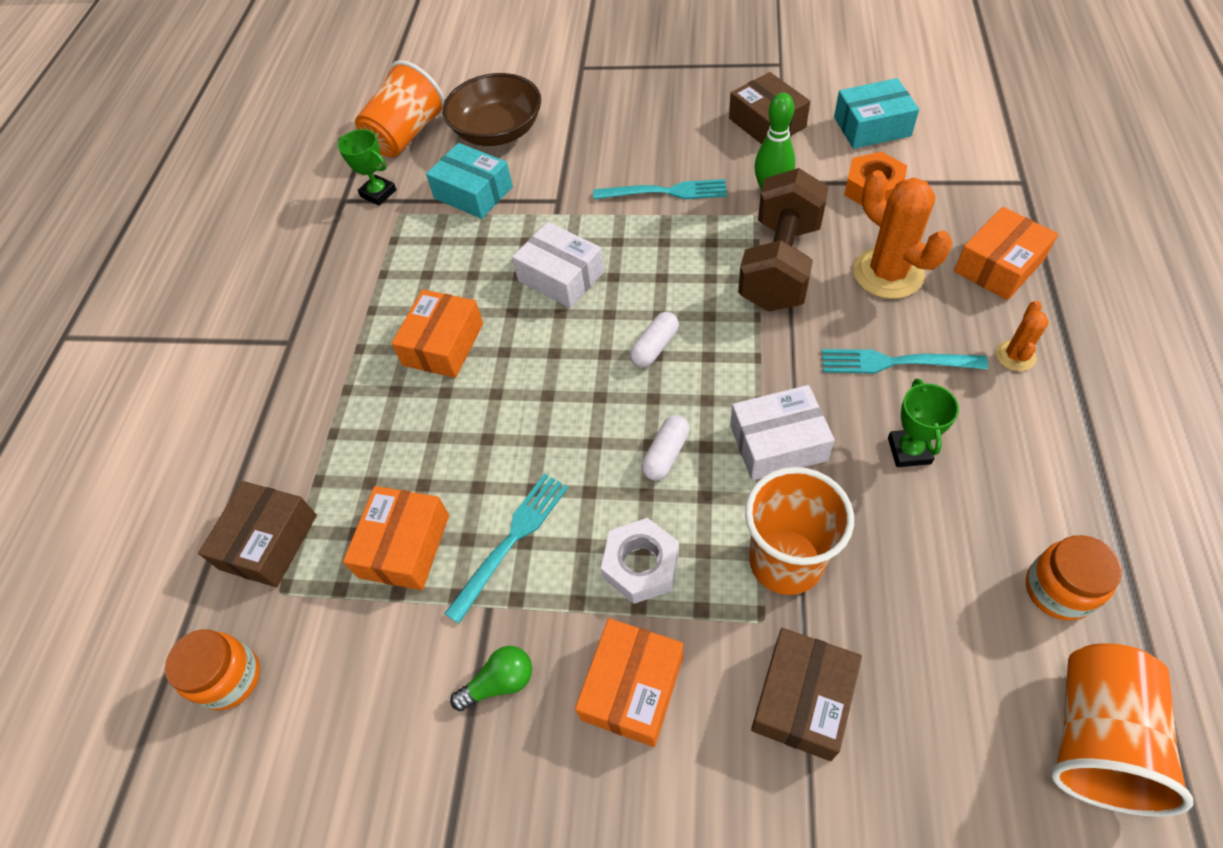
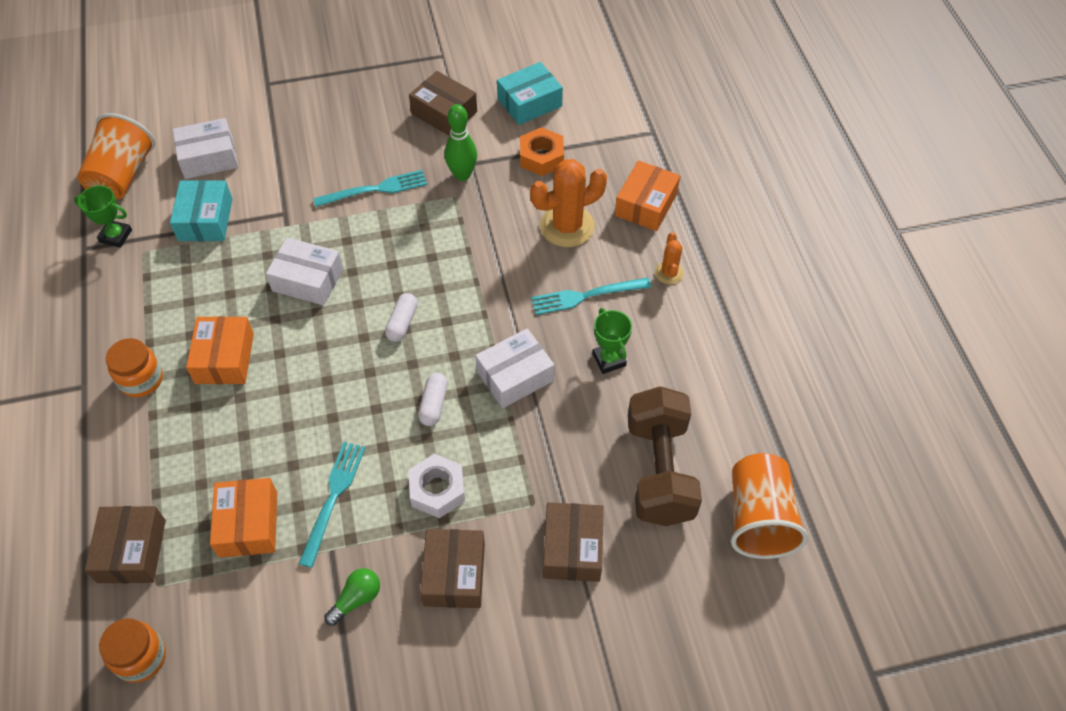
camera: 25 degrees left, 0 degrees up
turquoise box [426,143,513,219] -> turquoise box turned 75 degrees clockwise [170,180,232,241]
brown bowl [443,73,541,146] -> white box [172,118,238,179]
orange box [575,618,683,747] -> brown box [420,529,485,608]
brown dumbbell [738,168,829,312] -> brown dumbbell moved to [628,386,702,526]
orange cup [745,467,854,595] -> none
orange cactus [853,170,952,299] -> orange cactus turned 60 degrees counterclockwise [530,159,607,247]
orange jar [1026,535,1122,620] -> orange jar moved to [106,338,163,397]

